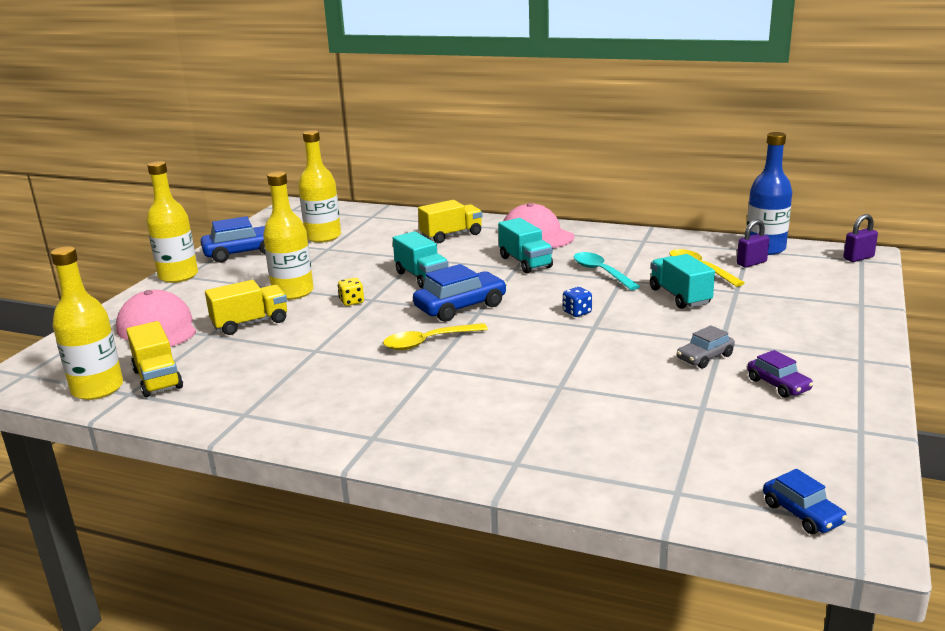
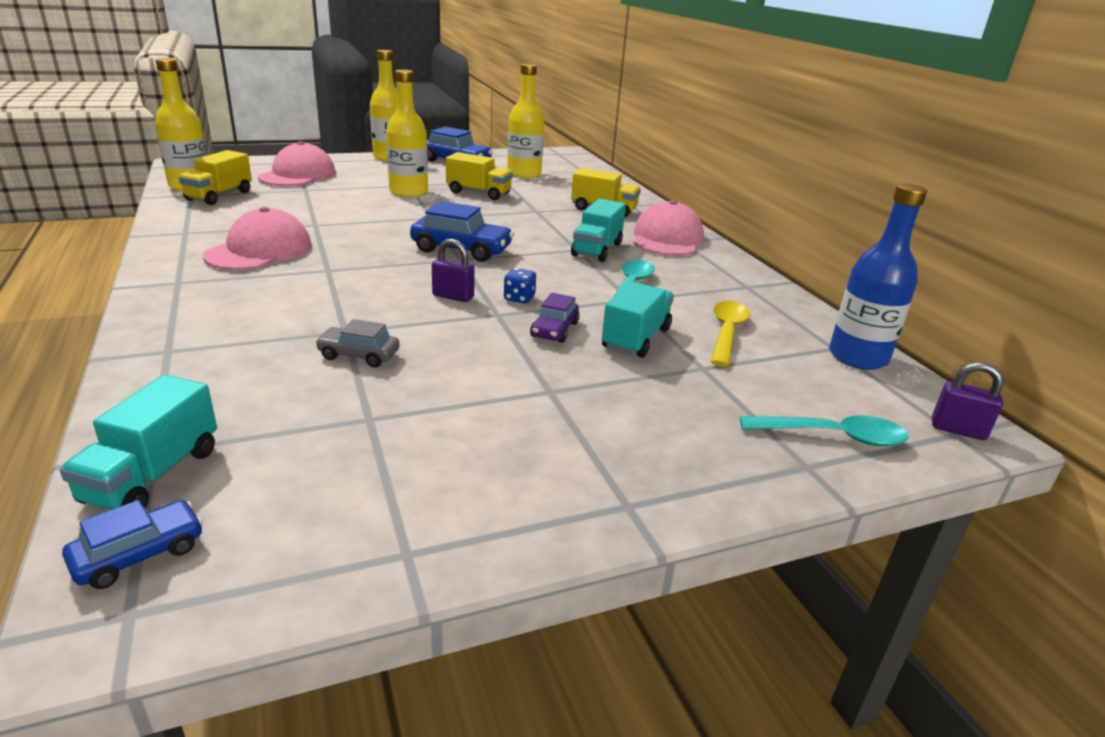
camera: 45 degrees right, 5 degrees up
yellow truck [205,280,287,335] -> yellow truck moved to [446,152,513,200]
yellow dice [338,278,364,306] -> none
yellow spoon [383,323,488,350] -> none
turquoise truck [393,231,449,288] -> turquoise truck moved to [60,375,217,510]
grey car [677,325,735,368] -> grey car moved to [315,319,400,368]
purple padlock [737,219,769,267] -> purple padlock moved to [432,239,475,302]
purple car [747,350,813,398] -> purple car moved to [530,293,579,343]
blue car [763,469,848,534] -> blue car turned 150 degrees counterclockwise [62,500,203,589]
none -> pink cap [203,207,312,270]
none -> turquoise spoon [740,415,909,446]

